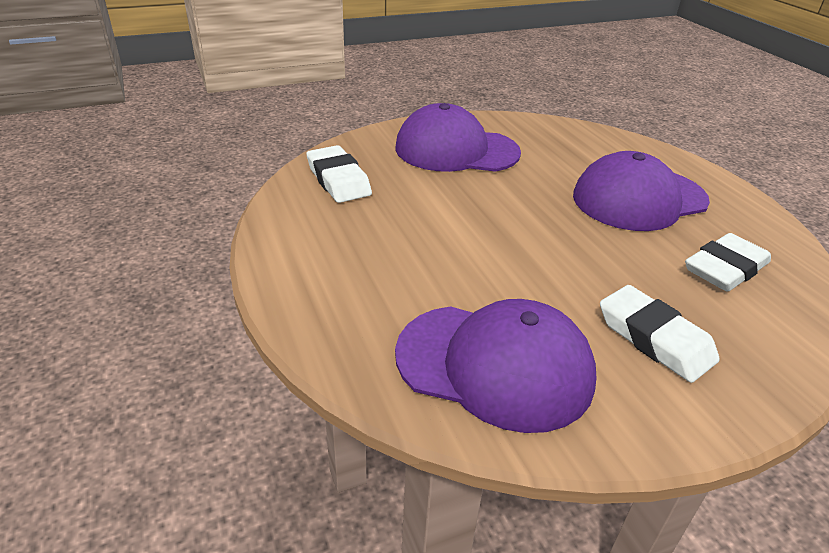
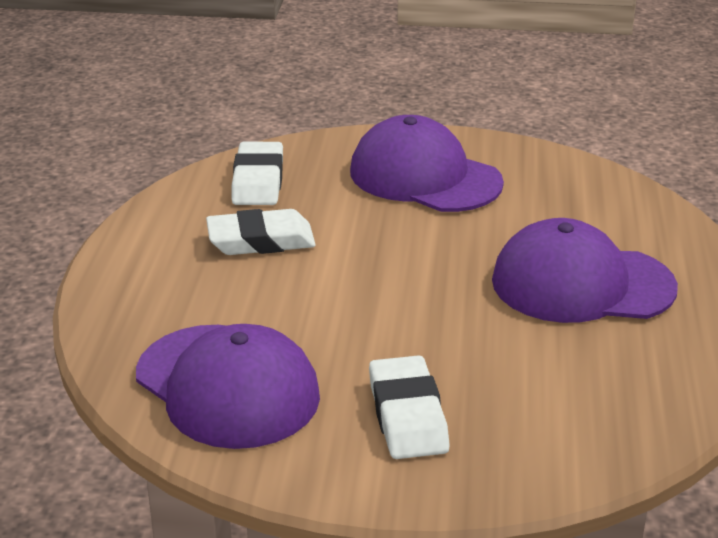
camera: 30 degrees right, 5 degrees down
white eraser [685,233,771,292] -> white eraser moved to [206,209,316,255]

